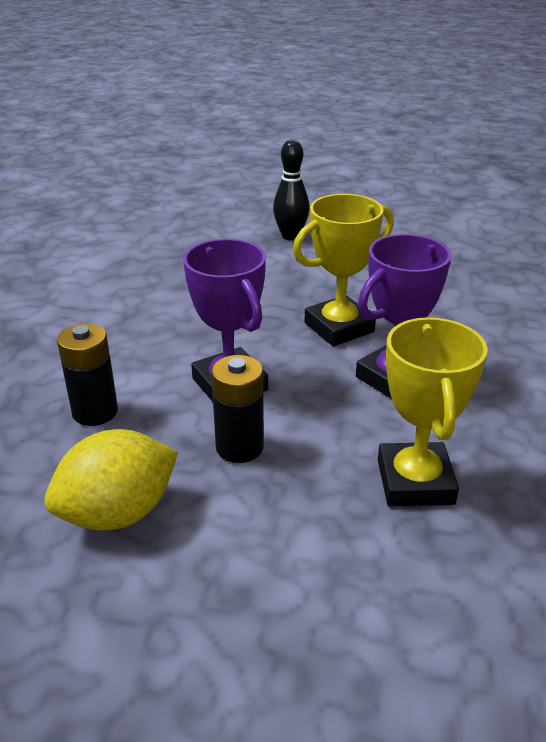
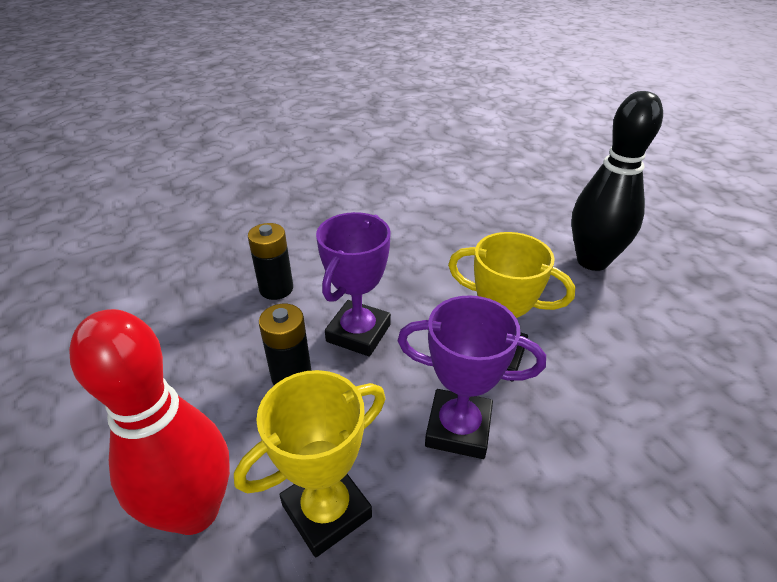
camera: 55 degrees right, 5 degrees up
yellow lemon [44,429,178,530] -> none
black bowling pin [273,139,310,240] -> black bowling pin [571,91,663,271], size x1.73
none -> red bowling pin [69,309,230,535]

